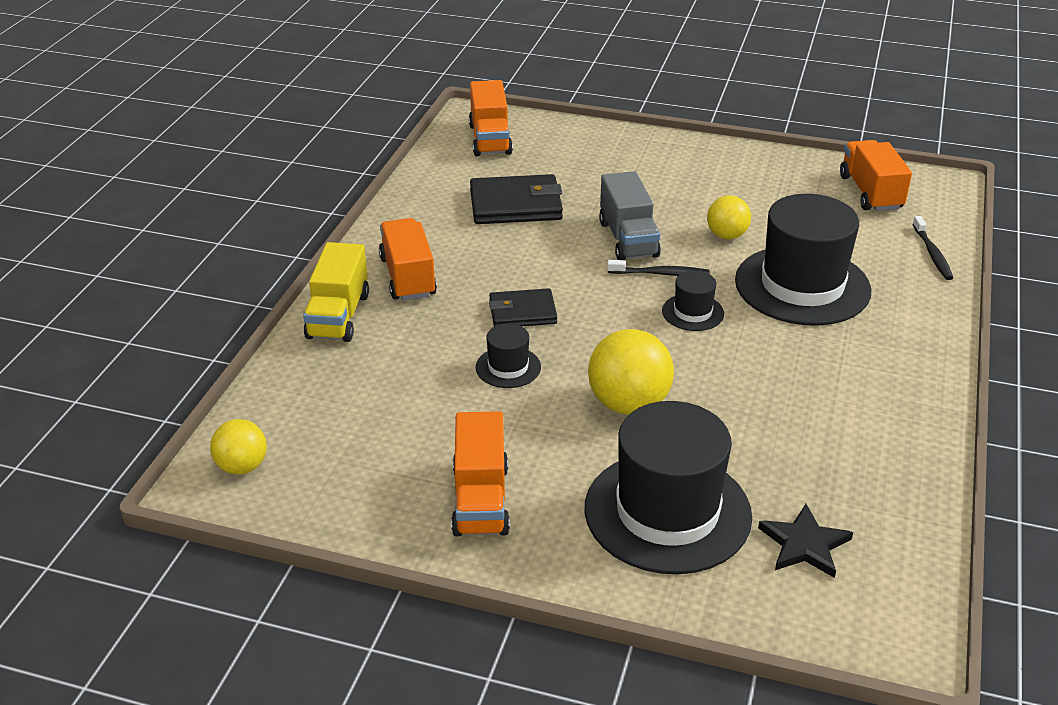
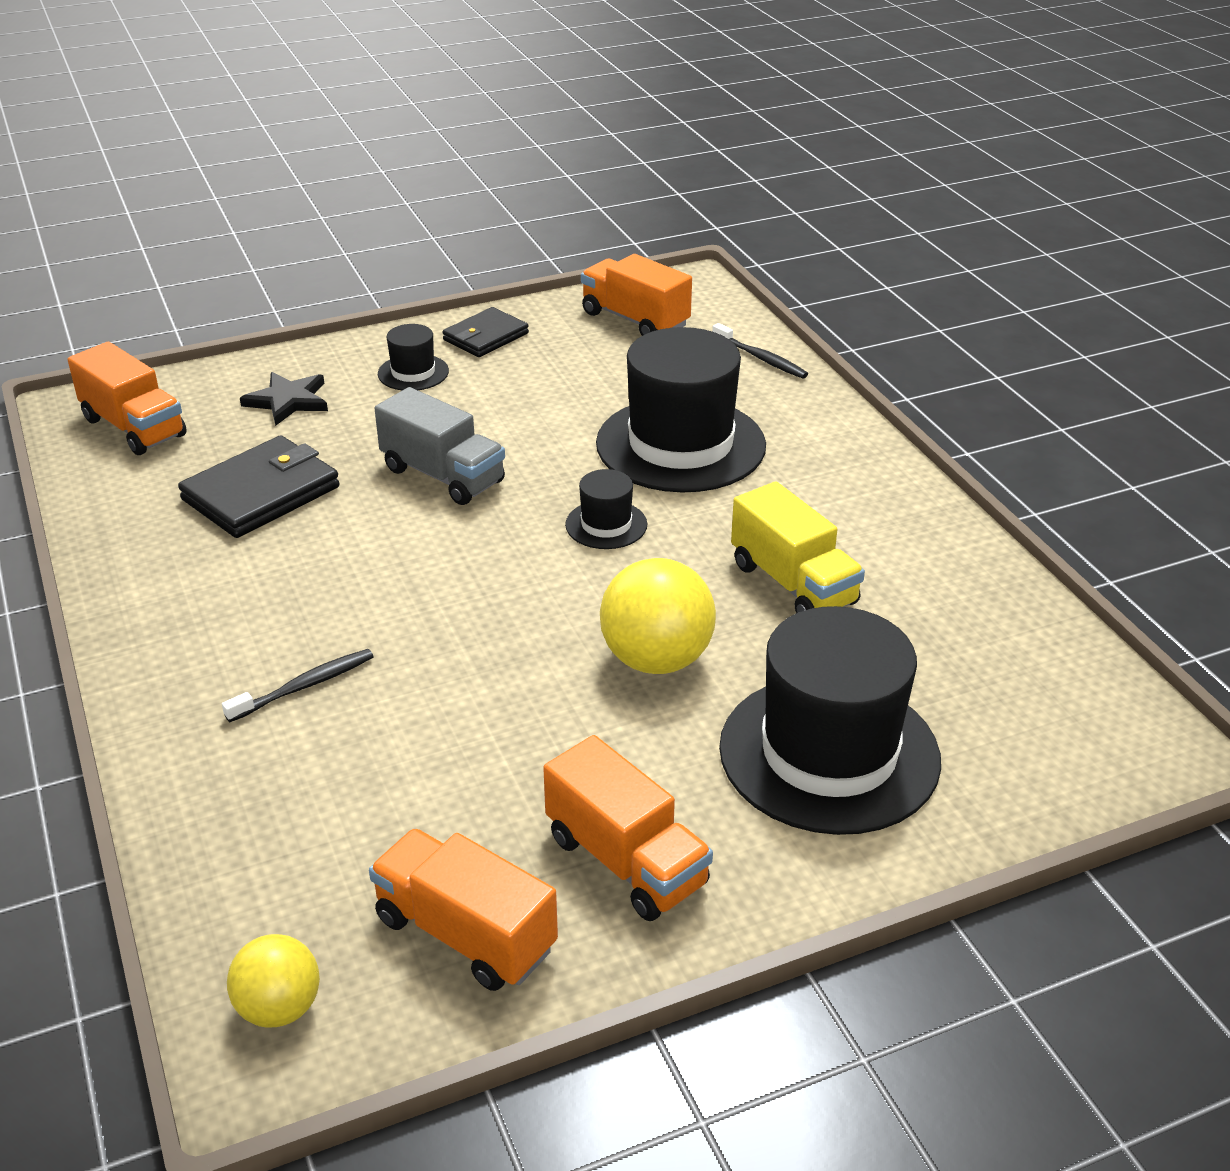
camera: 40 degrees left, 0 degrees up
yellow truck [303,242,369,342] -> yellow truck moved to [731,481,865,613]
orange truck [379,218,437,301] -> orange truck moved to [369,828,558,991]
black hat [476,323,541,388] -> black hat moved to [378,324,449,390]
black wallet [489,288,557,326] -> black wallet moved to [442,307,529,357]
black toothbrush [607,260,710,276] -> black toothbrush moved to [222,649,374,722]
yellow ball [707,195,751,239] -> none
black star [758,504,853,578] -> black star moved to [240,372,328,426]

